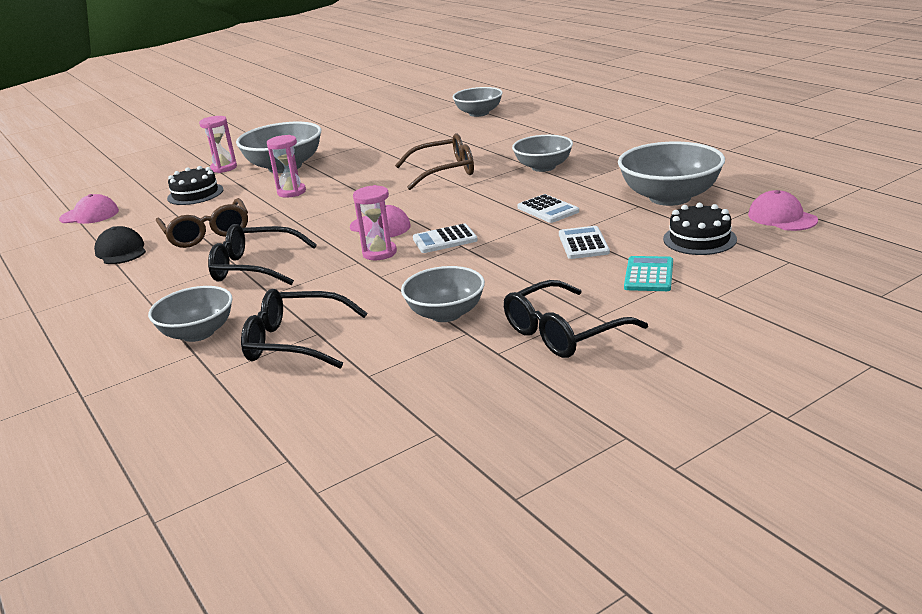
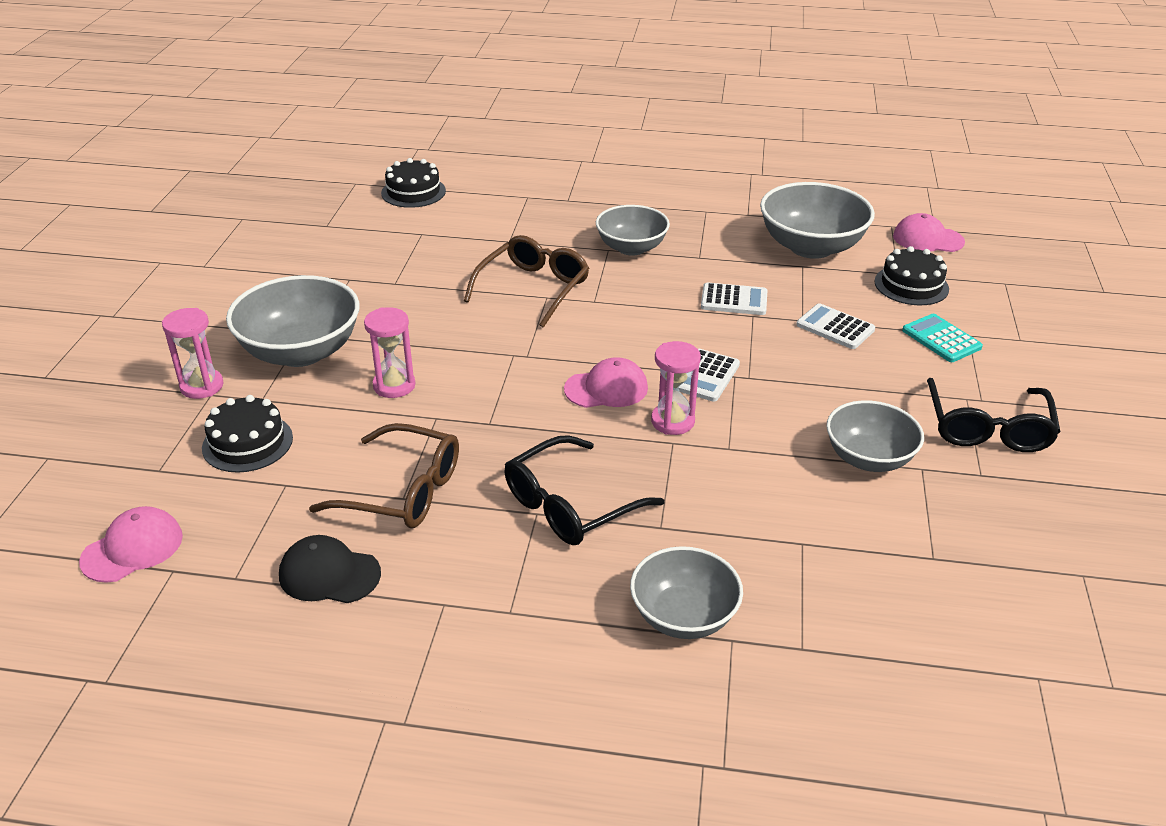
camera: 50 degrees left, 10 degrees up
black glasses [241,289,368,368] -> none
grey bowl [452,87,503,117] -> black cake [381,158,446,208]

